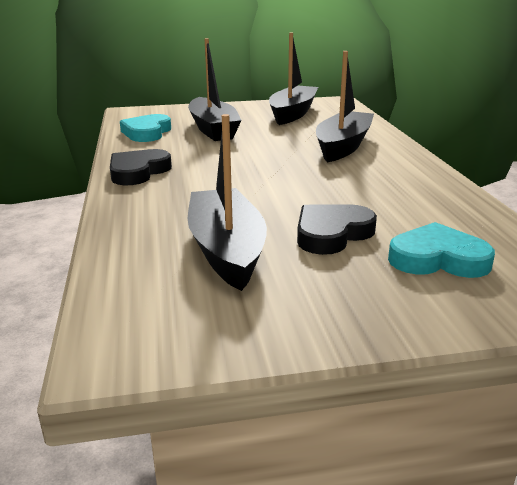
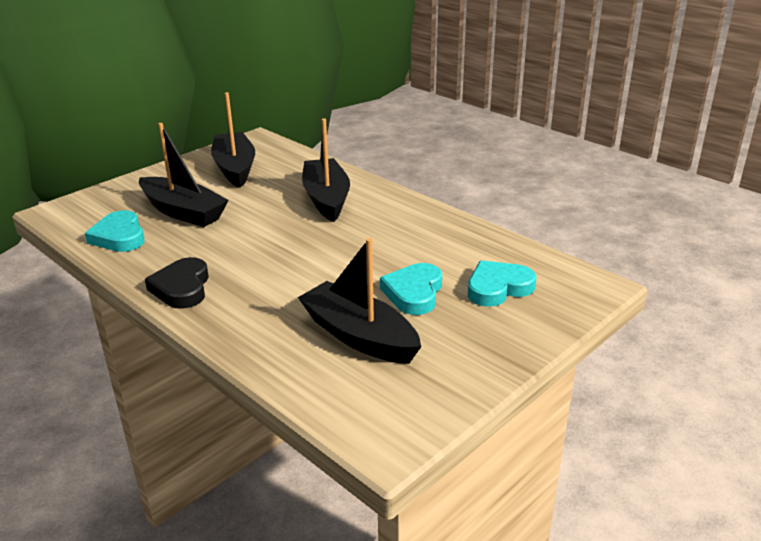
camera: 35 degrees left, 5 degrees up
black heart [297,204,377,255] -> turquoise heart [380,263,442,315]

